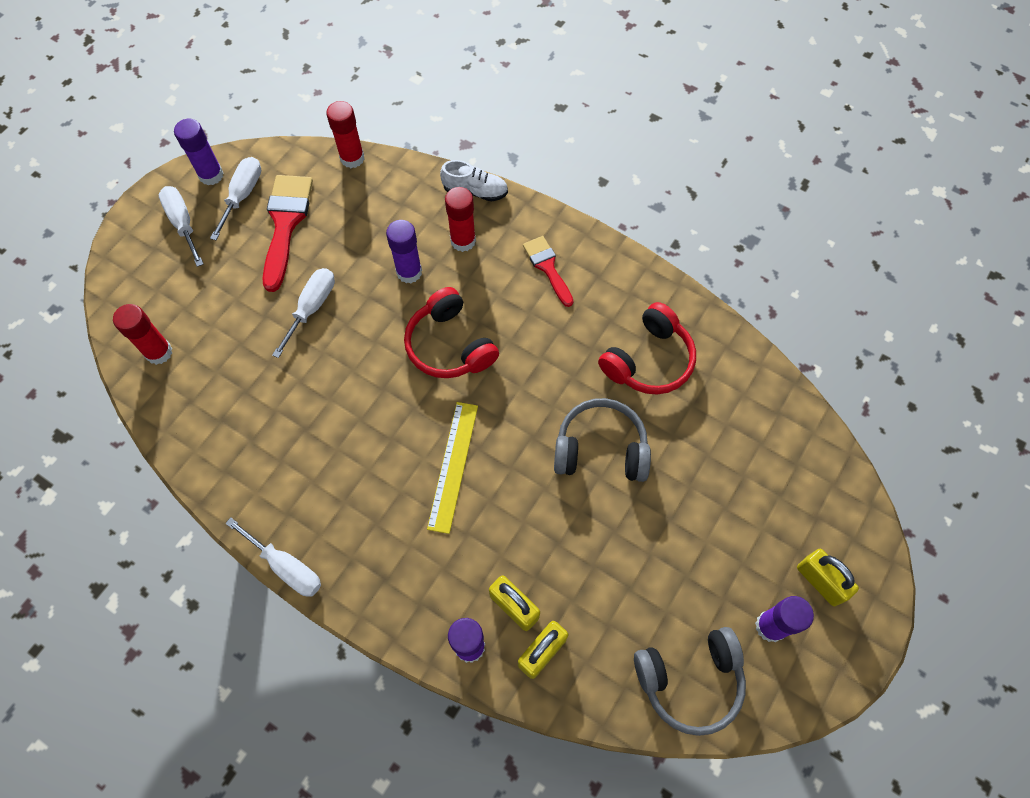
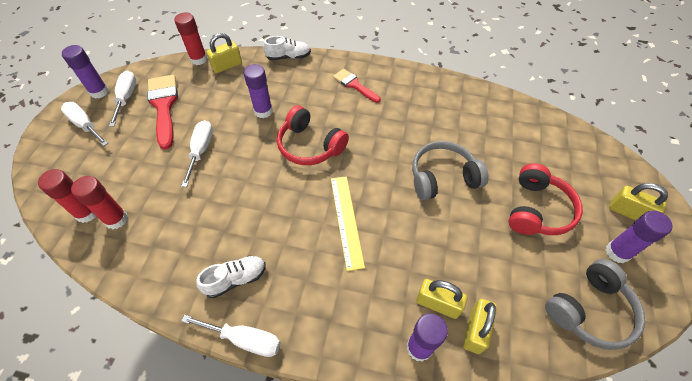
camera: 20 degrees left, 10 degrees down
red glue stick [445,187,476,252] -> red glue stick moved to [71,176,128,229]
red headphones [598,302,696,394] -> red headphones moved to [508,163,583,235]
none -> white shoe [196,256,266,298]
none -> yellow padlock [206,33,242,73]

